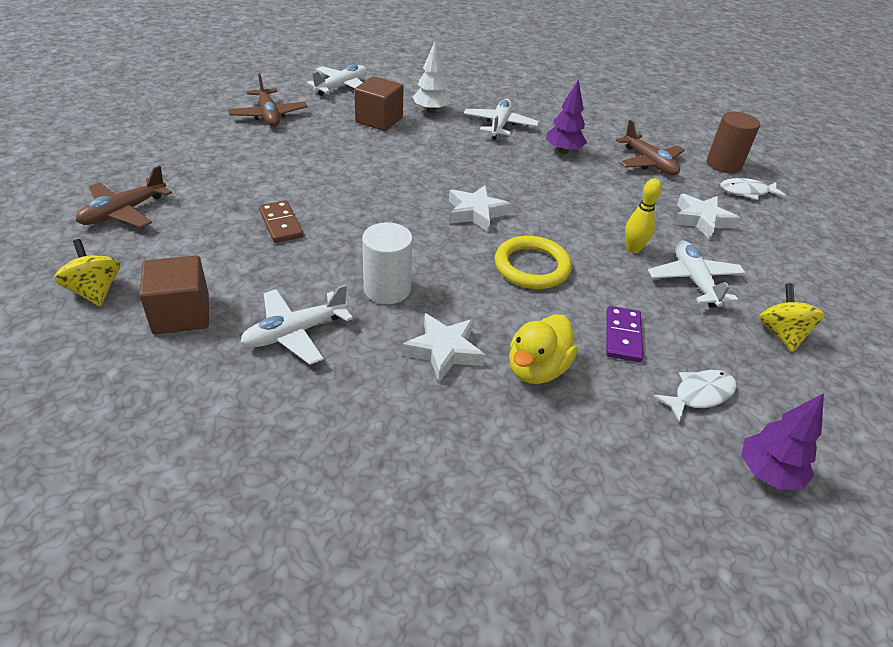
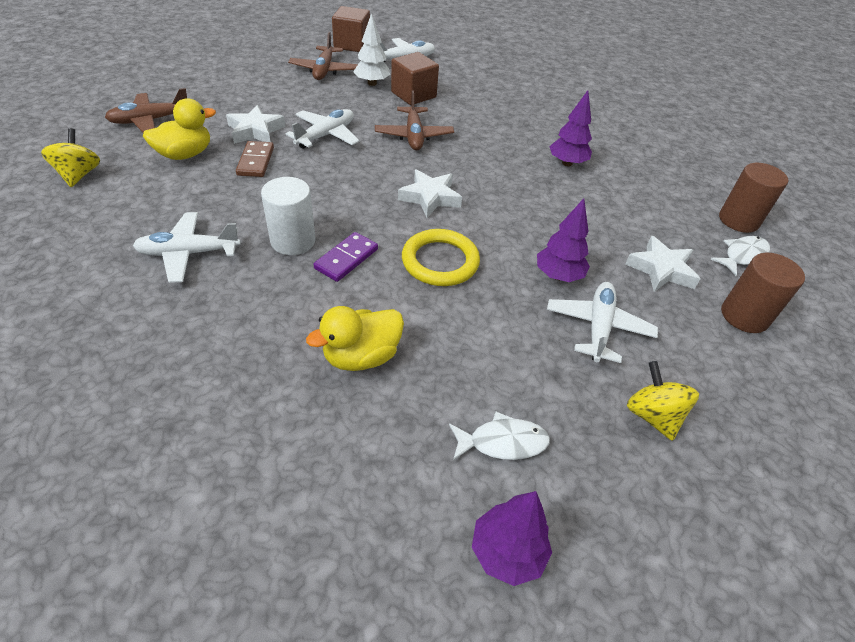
camera: 25 degrees right, 5 degrees up
brown cube [139,255,209,334] -> brown cube moved to [332,6,370,52]
white star [402,313,485,382] -> white star moved to [226,105,286,144]
white tree [413,42,451,113] -> white tree moved to [353,13,390,86]
white plane [464,99,539,140] -> white plane moved to [286,109,360,149]
purple domino [606,306,643,362] -> purple domino moved to [313,232,378,282]
brown plane [616,120,685,175] -> brown plane moved to [375,91,454,150]
yellow bowling pin [625,178,662,253] -> purple tree [537,198,590,282]
white fish [720,178,786,200] -> white fish turned 120 degrees clockwise [711,236,770,276]
yellow spinning top [759,283,825,352] -> yellow spinning top turned 45 degrees counterclockwise [627,361,699,441]
none -> yellow duck [143,99,216,160]
none -> brown cylinder [721,253,805,333]

